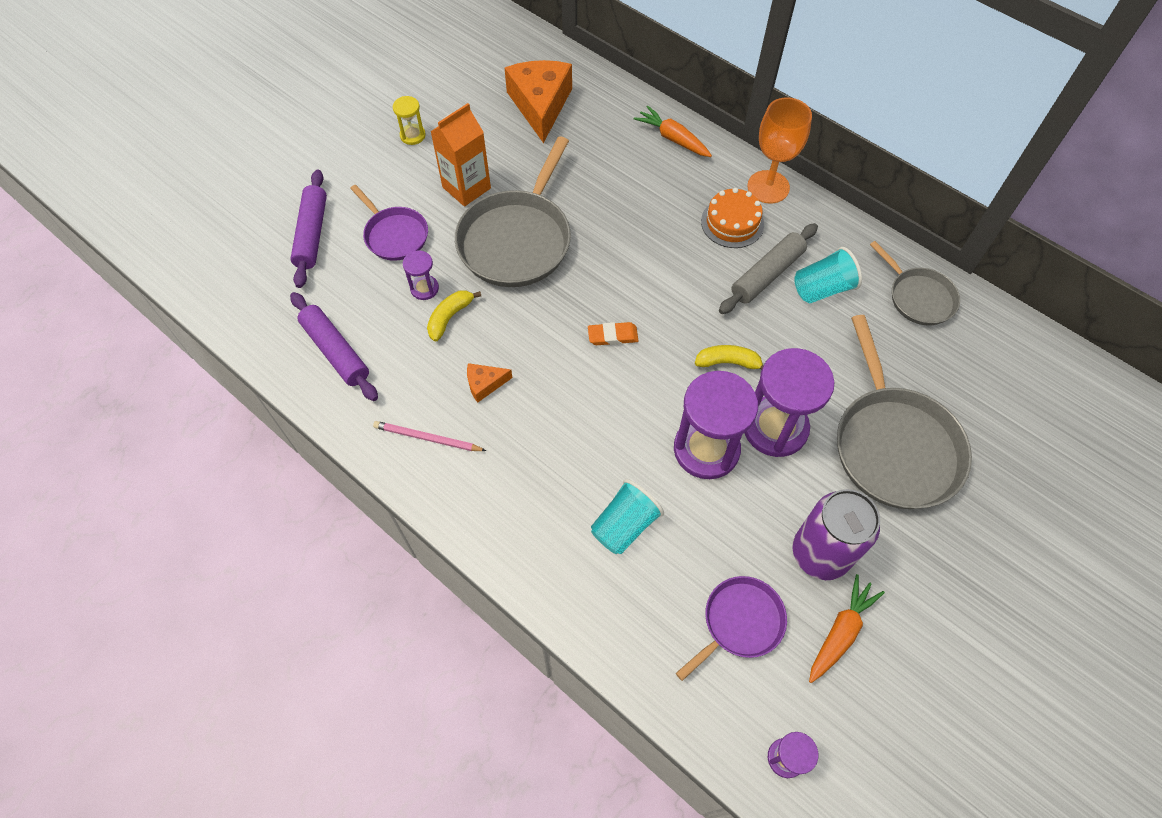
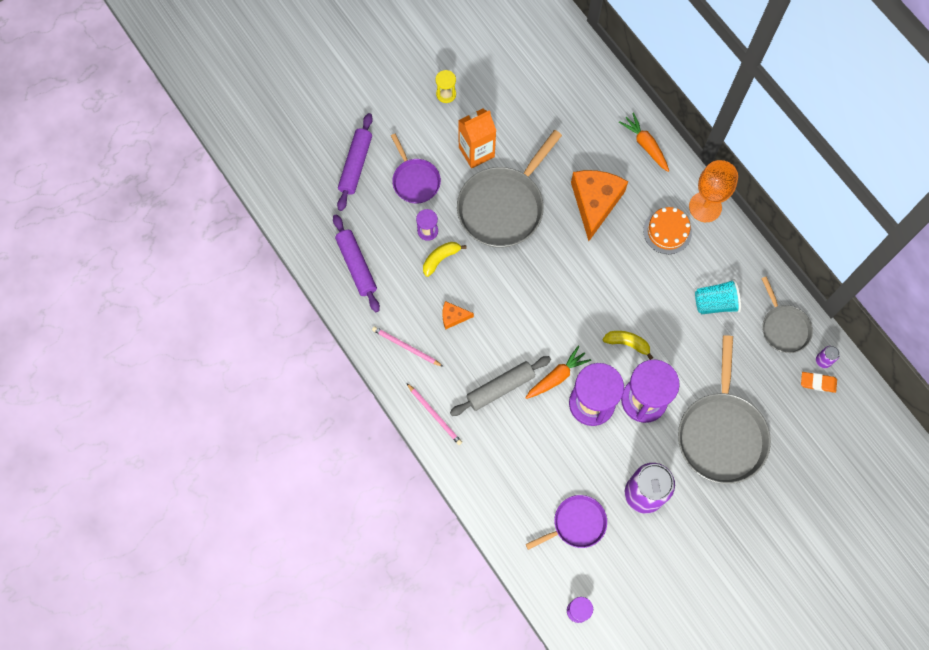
camera: 15 degrees right, 10 degrees up
orange cheese [504,60,572,143] -> orange cheese moved to [571,170,628,241]
orange eraser [588,322,639,345] -> orange eraser moved to [801,372,837,393]
turquoise cup [591,479,664,554] -> none
grey rolling pin [719,223,818,314] -> grey rolling pin moved to [450,356,551,416]
orange carrot [809,574,885,683] -> orange carrot moved to [525,346,591,399]
none -> pink pencil [407,383,462,445]
none -> purple can [816,346,840,368]

